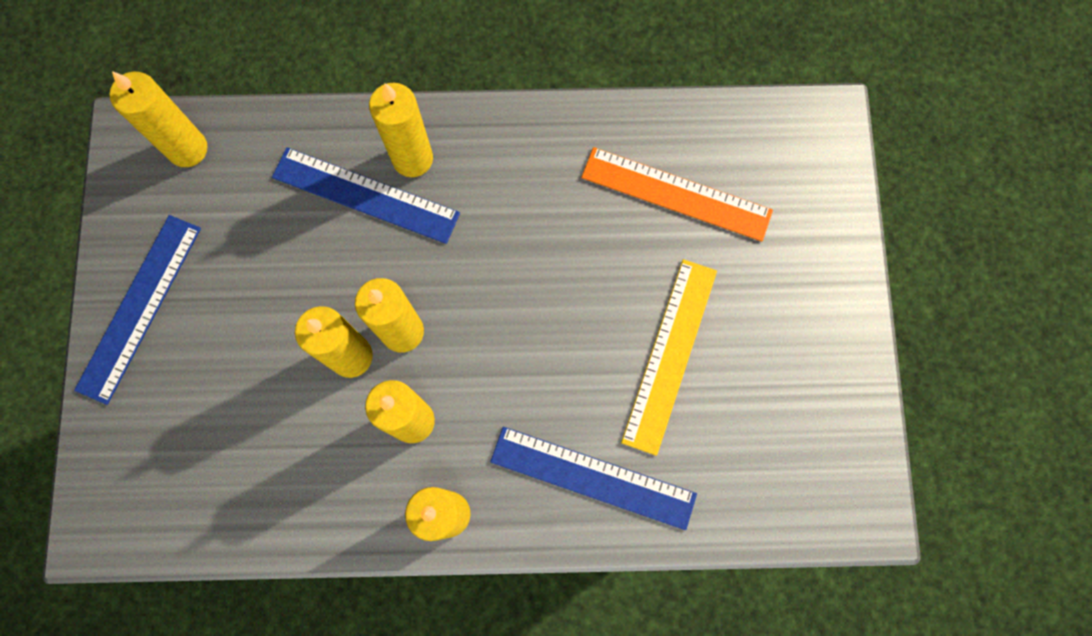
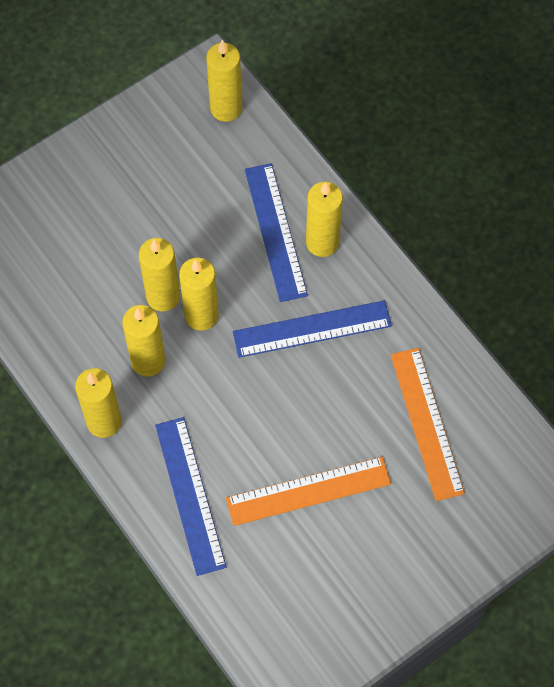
camera: 55 degrees right, 10 degrees down
blue ruler [74,215,201,405] -> blue ruler moved to [233,300,392,358]
yellow ruler [621,259,717,456] -> orange ruler [226,457,391,526]

